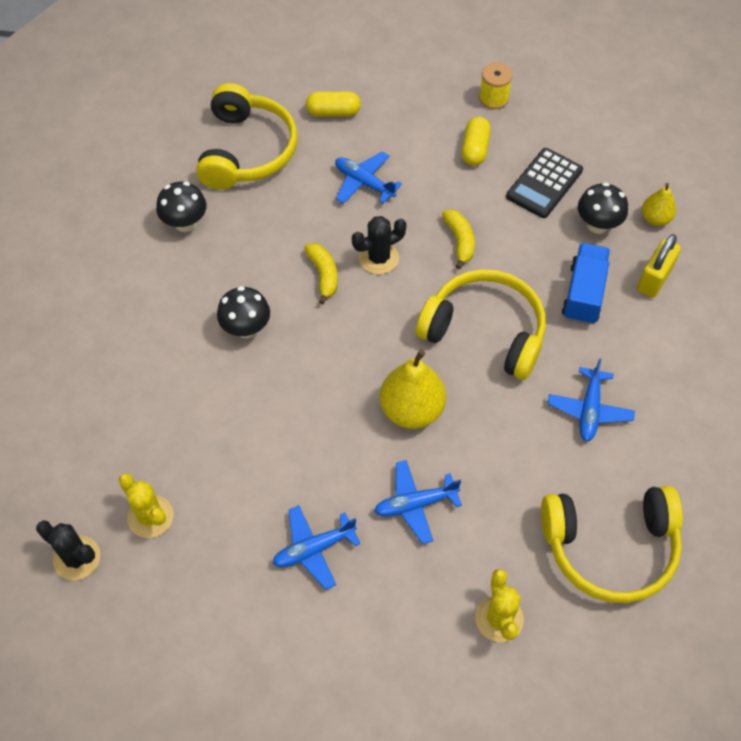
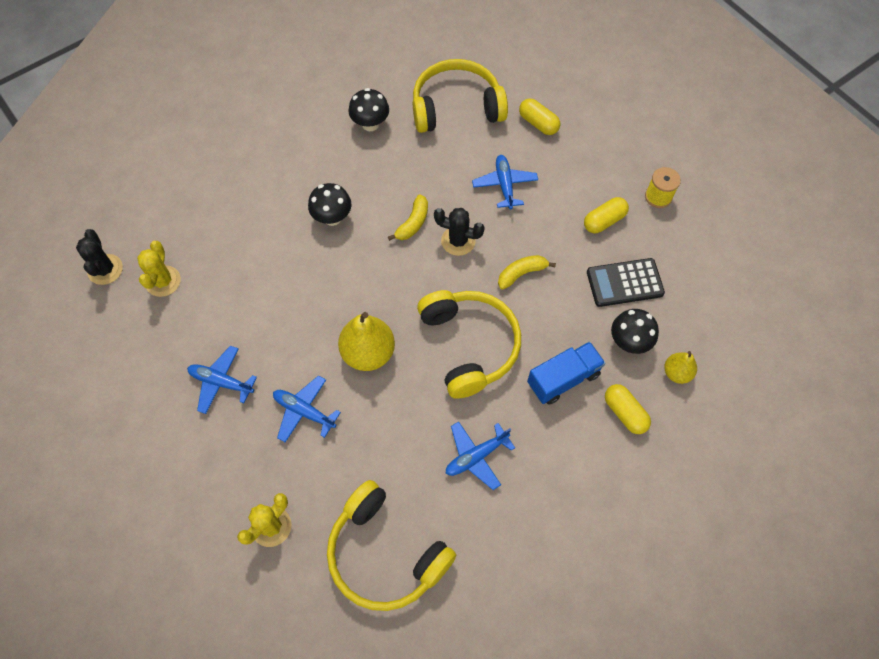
camera: 45 degrees right, 5 degrees up
yellow headphones [196,83,297,190] -> yellow headphones turned 150 degrees counterclockwise [413,59,508,133]
yellow banana [442,209,475,269] -> yellow banana turned 150 degrees counterclockwise [498,255,556,290]
yellow padlock [637,234,681,298] -> yellow capsule [605,384,651,434]

